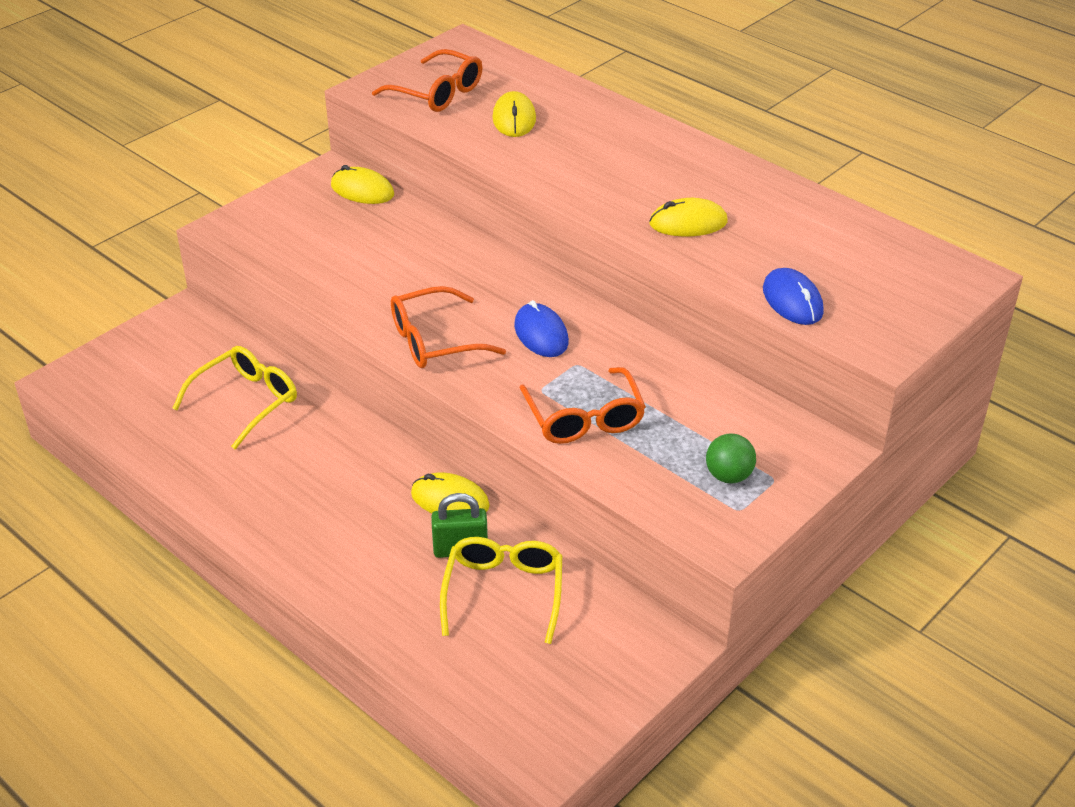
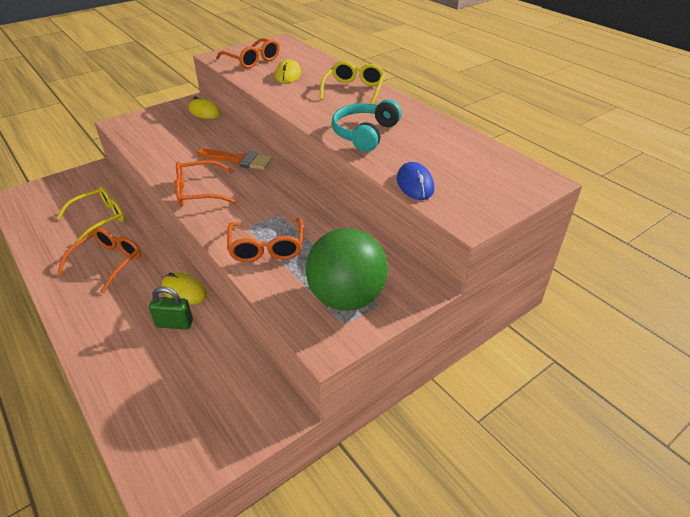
camera: 10 degrees right, 0 degrees up
yellow glasses [440,537,562,644] -> yellow glasses moved to [319,61,385,104]
blue mouse [514,300,569,357] -> none
yellow mouse [649,198,728,237] -> turquoise headphones [332,99,402,152]
green ball [706,433,756,484] -> green ball [306,228,388,311], size x2.25
none -> orange glasses [57,228,141,294]
none -> orange brush [197,149,273,170]

